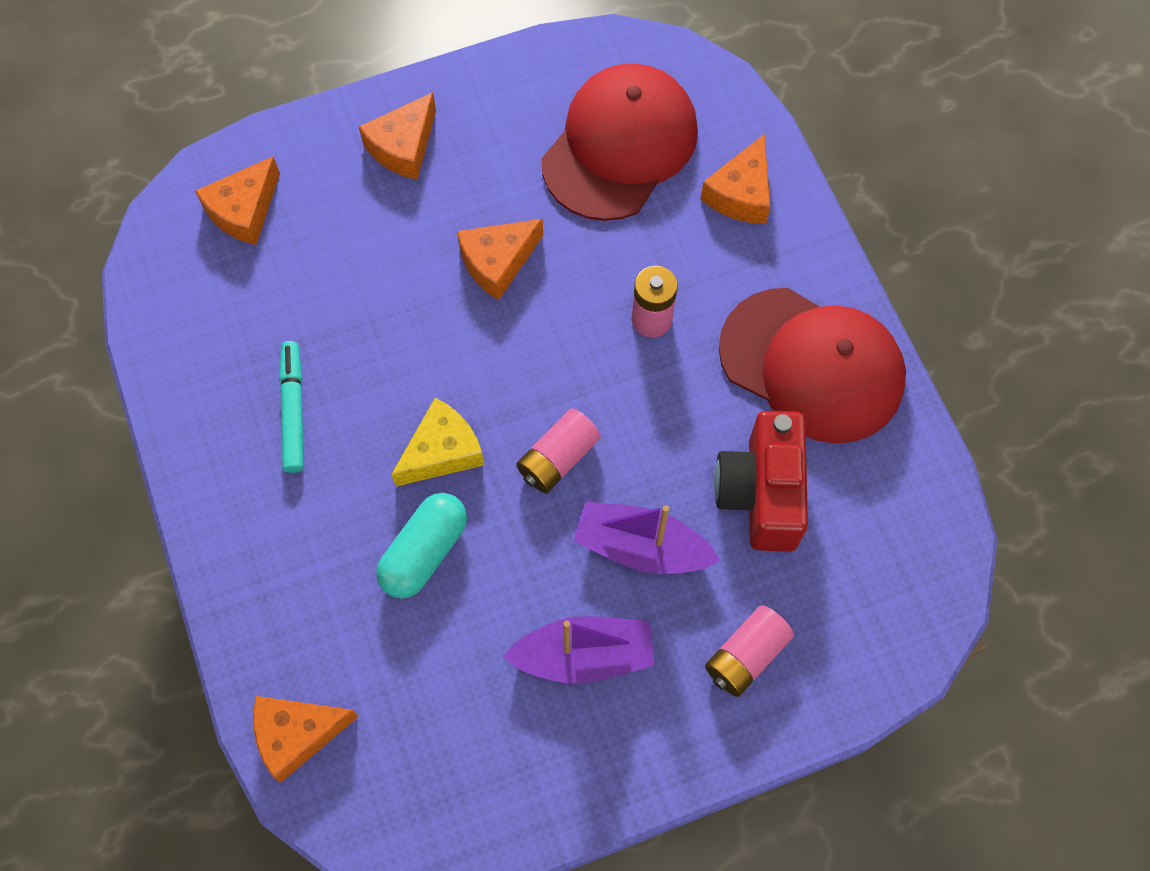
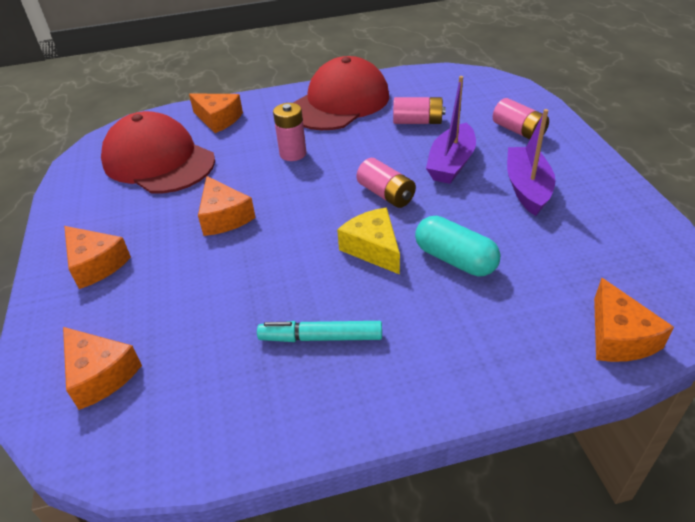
camera: 80 degrees left, 25 degrees down
red camera [714,411,808,552] -> pink battery [393,97,446,124]

